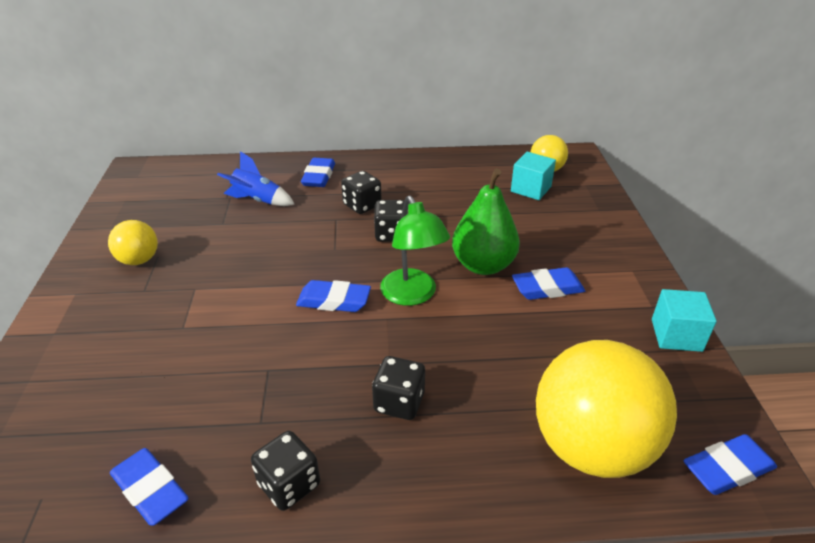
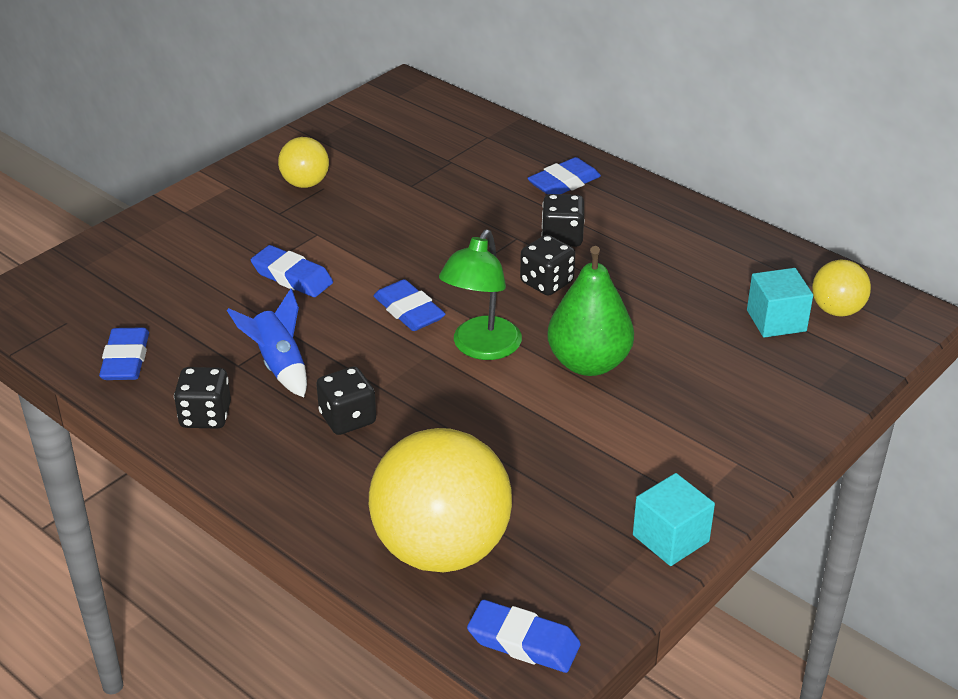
camera: 45 degrees right, 0 degrees up
blue rocket [217,151,294,206] -> blue rocket moved to [227,289,307,397]
blue eraser [512,267,585,300] -> blue eraser moved to [251,245,333,297]

